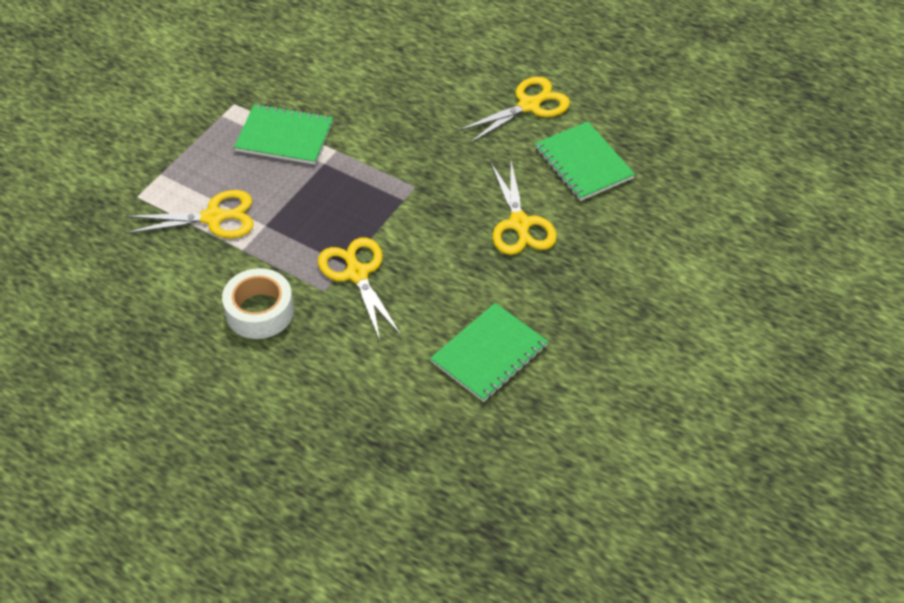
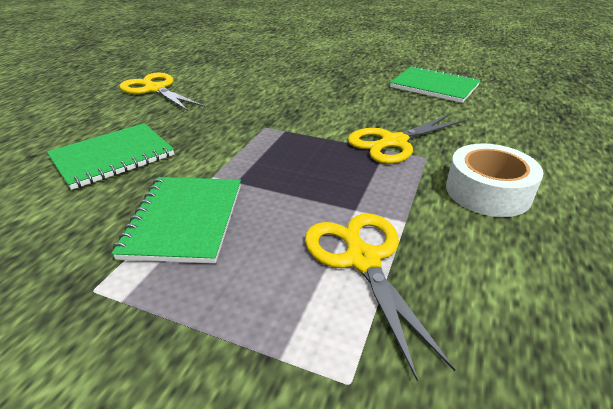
camera: 100 degrees left, 15 degrees down
yellow scissors [491,162,557,255] -> none
green notebook [535,122,635,201] -> green notebook moved to [47,123,174,190]

